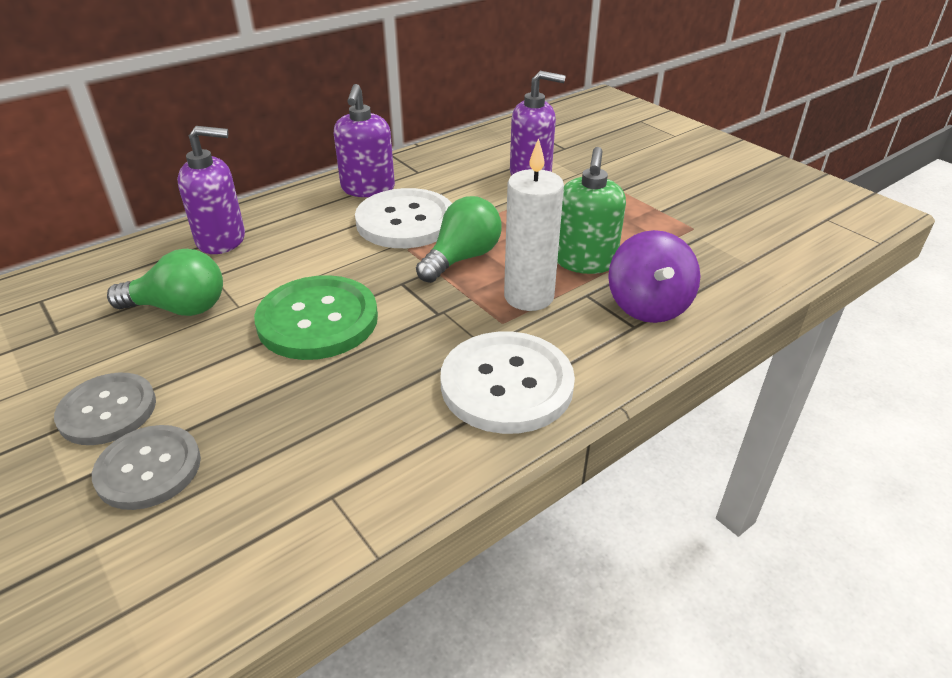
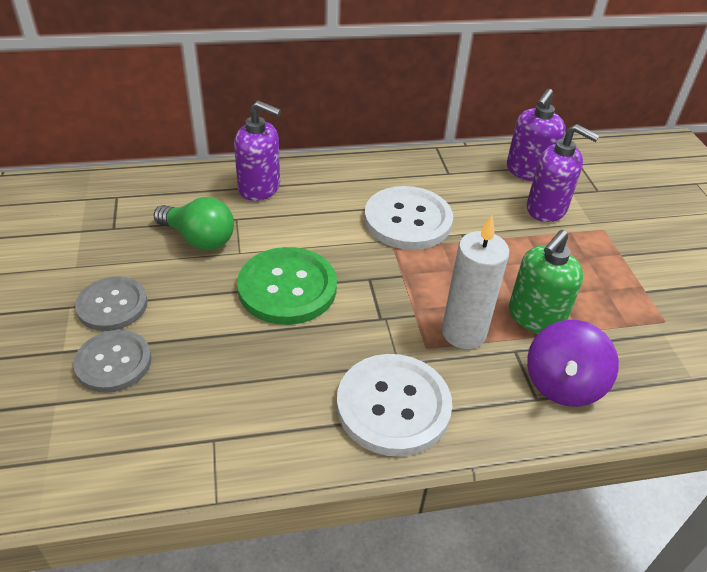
camera: 25 degrees right, 5 degrees up
purple soap dispenser [334,84,395,197] -> purple soap dispenser moved to [507,89,565,182]
green light bulb [416,196,502,283] -> none

